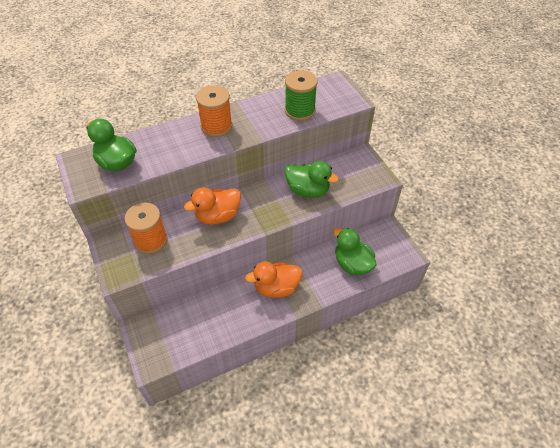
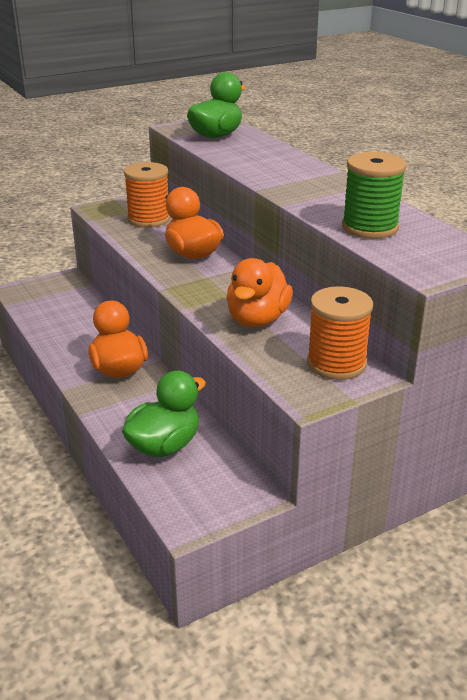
camera: 85 degrees right, 20 degrees down
orange spool [196,85,232,137] -> orange spool moved to [307,286,373,380]
green duck [285,161,339,198] -> orange duck [226,258,293,327]

